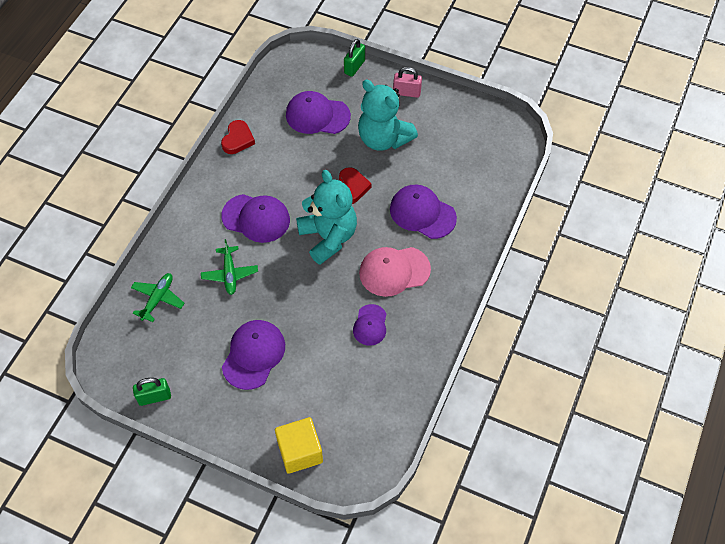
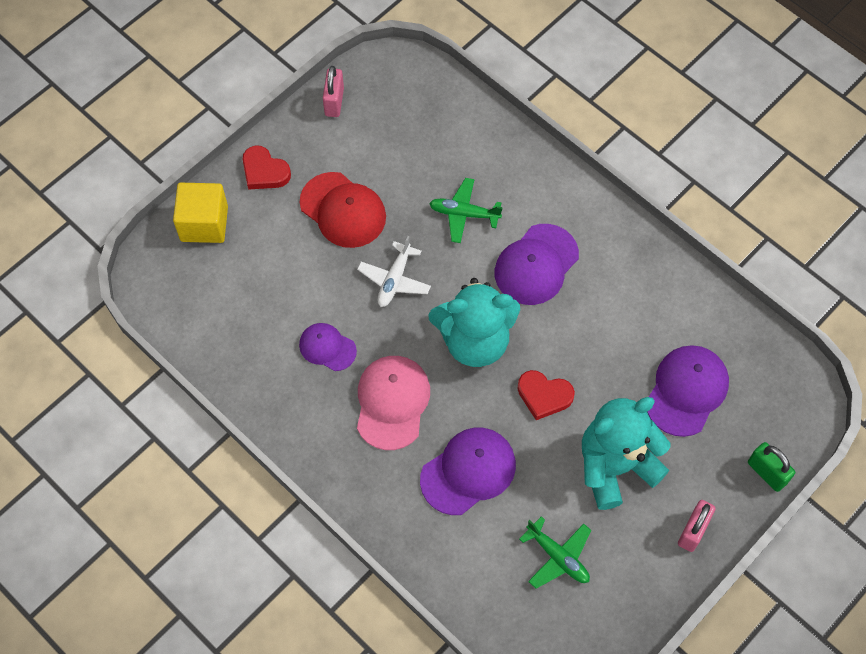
camera: 110 degrees right, 5 degrees up
green plane [131,273,184,322] -> green plane moved to [519,516,591,589]
green padlock [133,378,171,406] -> pink padlock [323,66,344,117]
red heart [221,120,255,154] -> red heart moved to [243,146,291,190]
purple cap [222,320,285,390] -> red cap [300,172,386,248]
none -> white plane [357,236,431,307]

